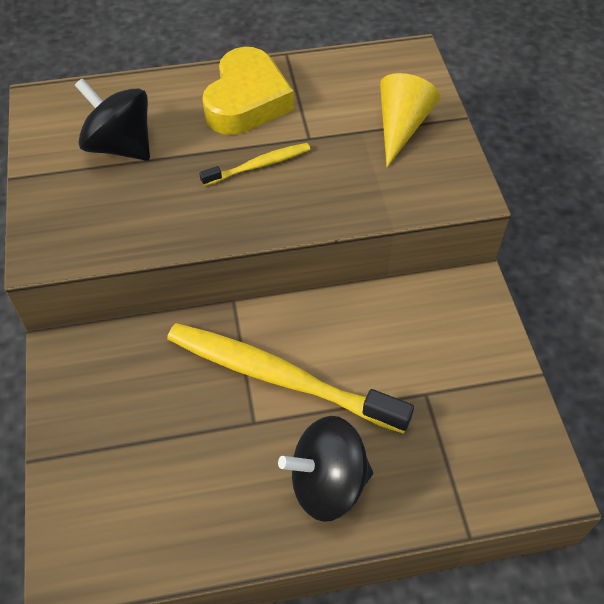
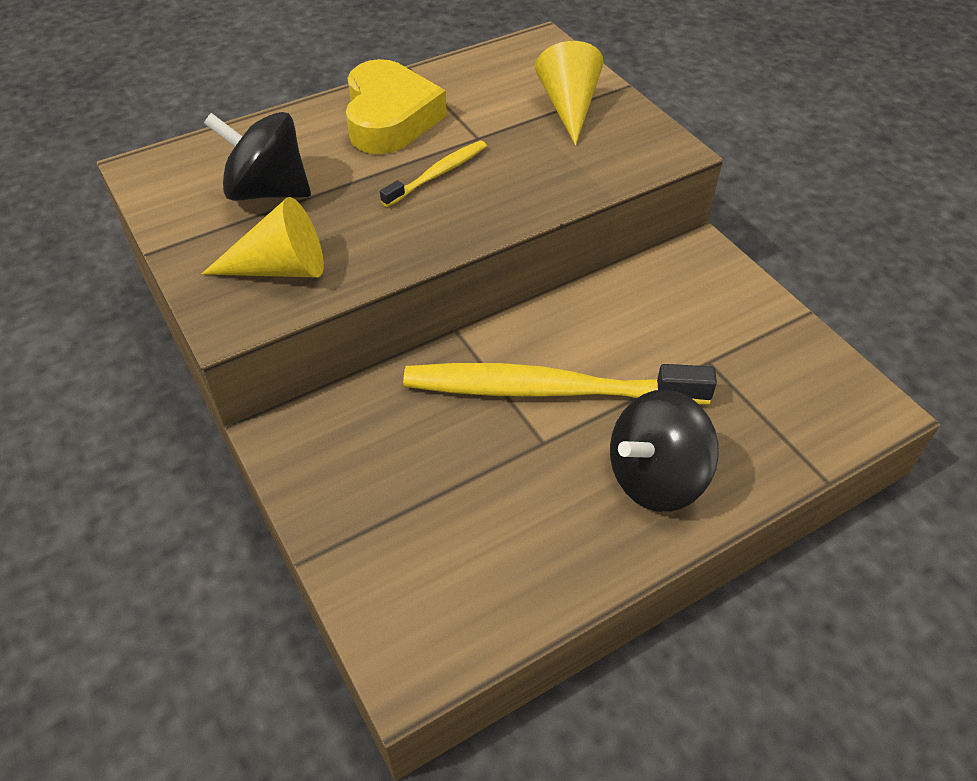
camera: 20 degrees left, 5 degrees down
none -> yellow cone [202,197,324,278]

